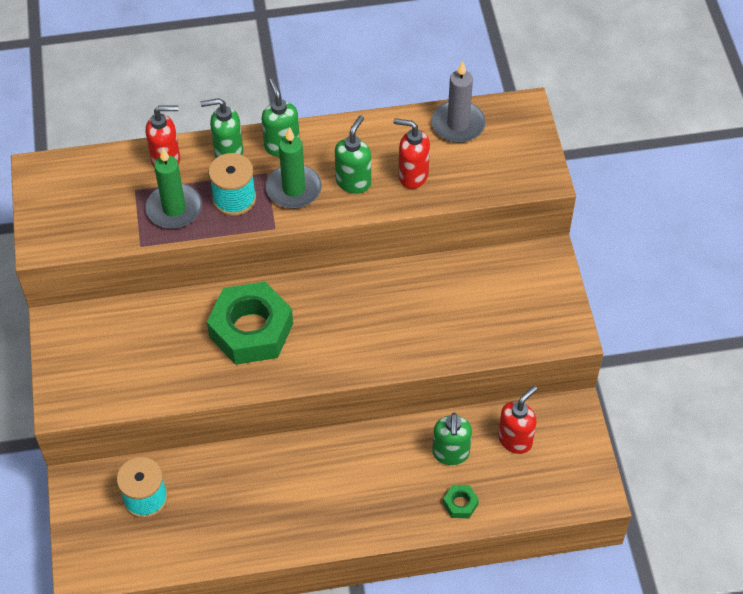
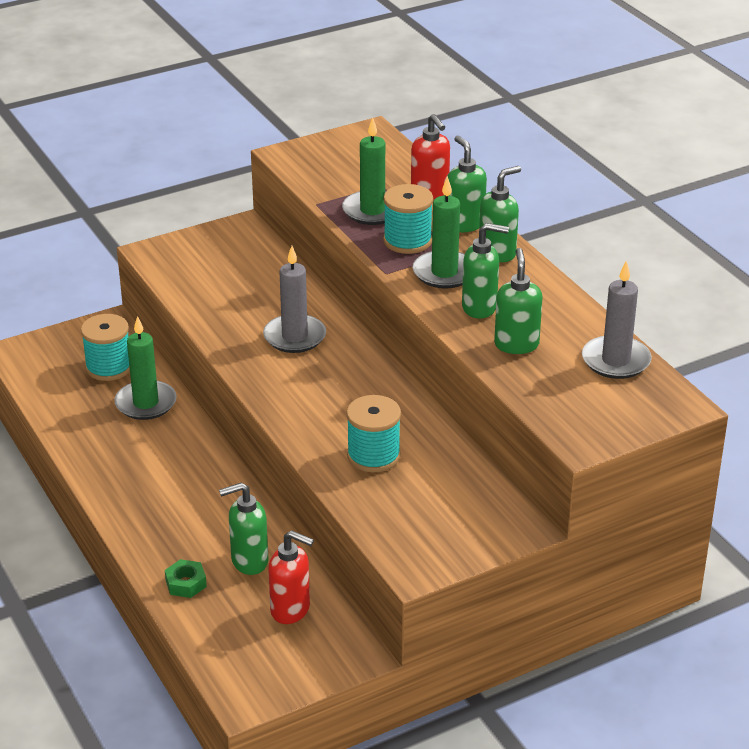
camera: 70 degrees right, 20 degrees down
green nut [207,282,293,365] -> grey candle [263,246,326,353]
red soap dispenser [394,118,430,189] -> green soap dispenser [494,248,543,354]
none -> green candle [114,316,177,420]
none -> turquoise spool [346,395,401,472]

